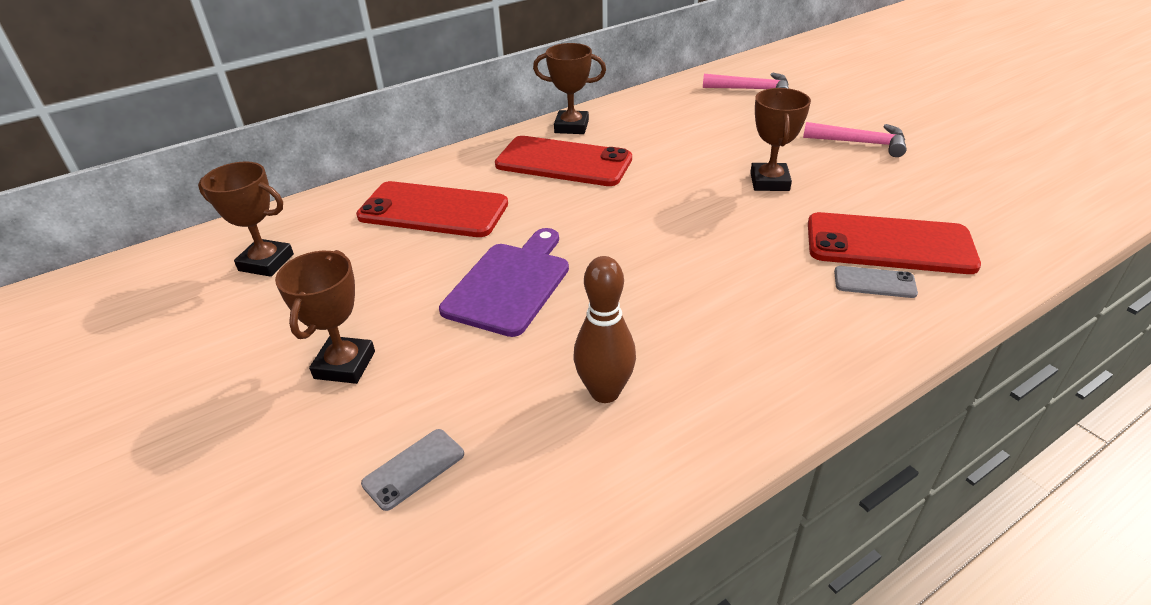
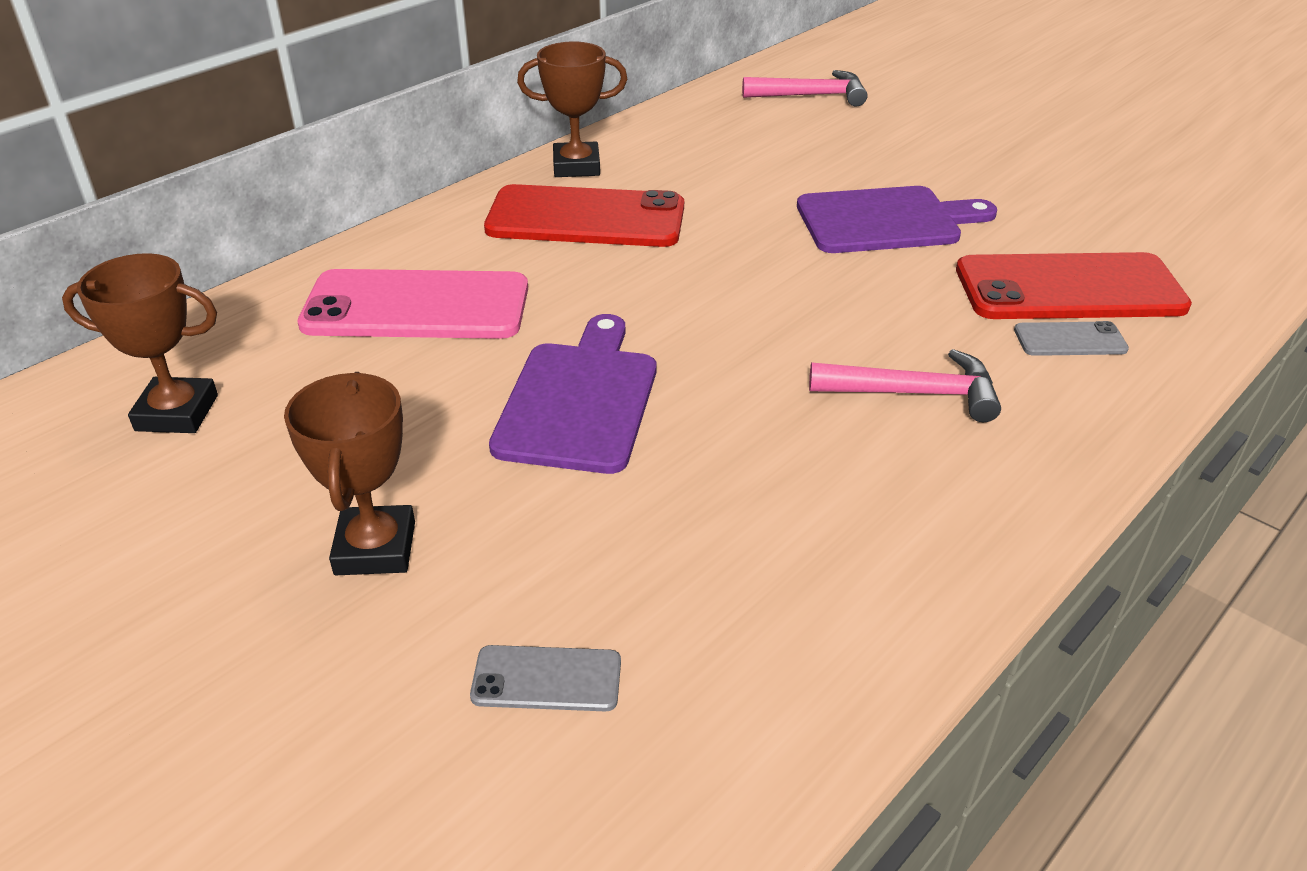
camera: 15 degrees left, 0 degrees up
red phone [356,181,508,237] -> pink phone [297,269,528,339]
grey phone [361,429,464,511] -> grey phone turned 60 degrees clockwise [470,645,621,711]
brown bowling pin [574,256,636,403] -> none
brown trophy [750,88,811,191] -> purple cutting board [797,186,997,253]
pink hammer [803,122,906,157] -> pink hammer moved to [809,349,1001,422]

